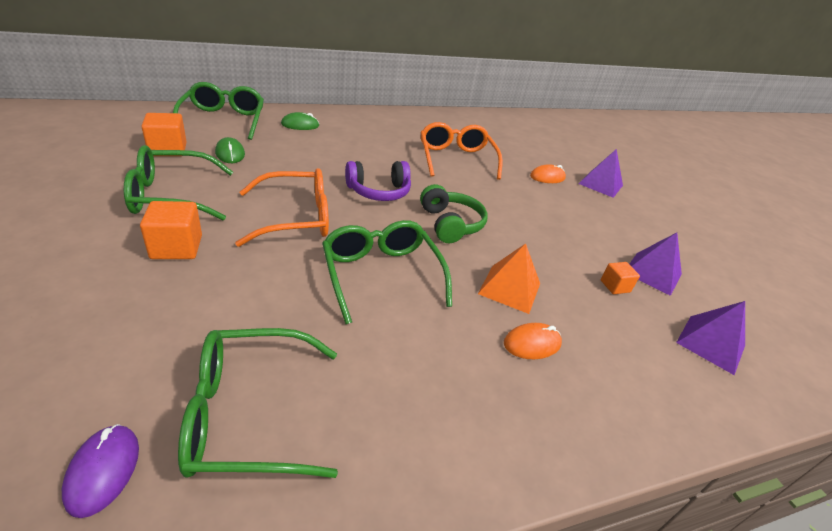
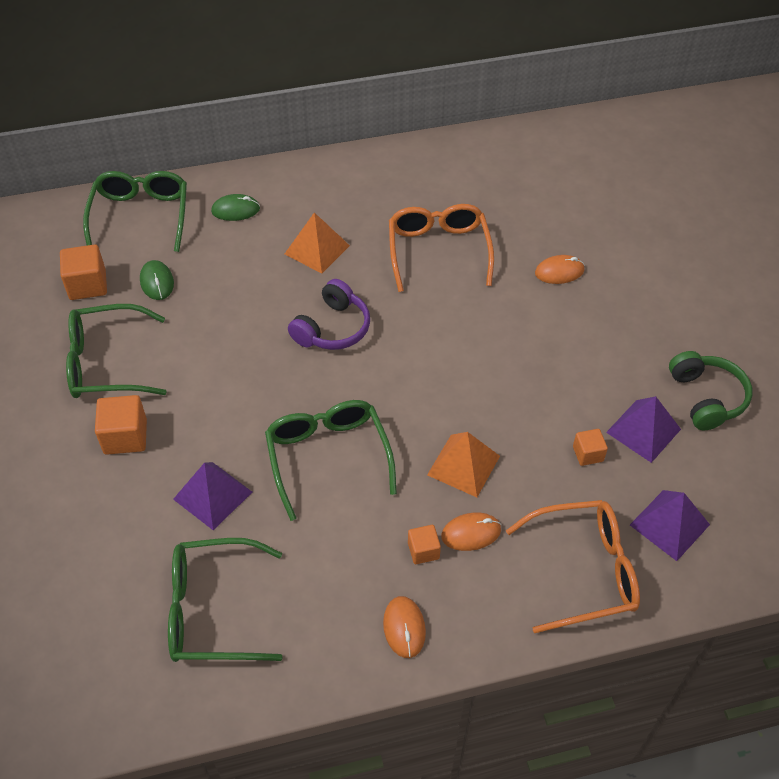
camera: 10 degrees right, 15 degrees up
purple mouse [62,424,139,518] -> none
orange glasses [235,168,329,247] -> orange glasses moved to [506,500,640,633]
purple headphones [345,161,411,201] -> purple headphones turned 45 degrees counterclockwise [288,279,370,350]
green headphones [420,184,488,243] -> green headphones moved to [669,351,752,430]
purple pyramid [579,149,623,198] -> purple pyramid moved to [173,462,252,530]
none -> orange pyramid [285,212,350,274]
none -> orange mouse [383,596,426,658]
none -> orange cube [408,525,441,564]

